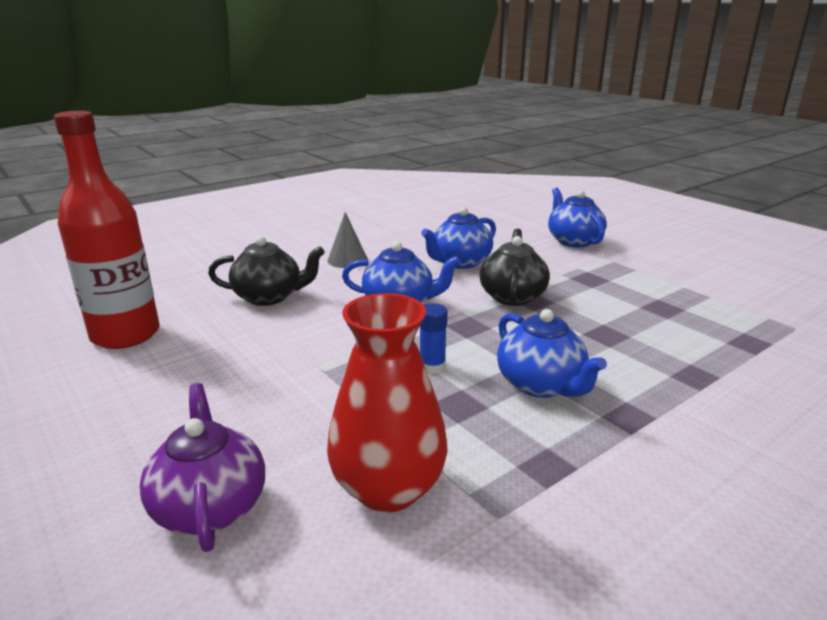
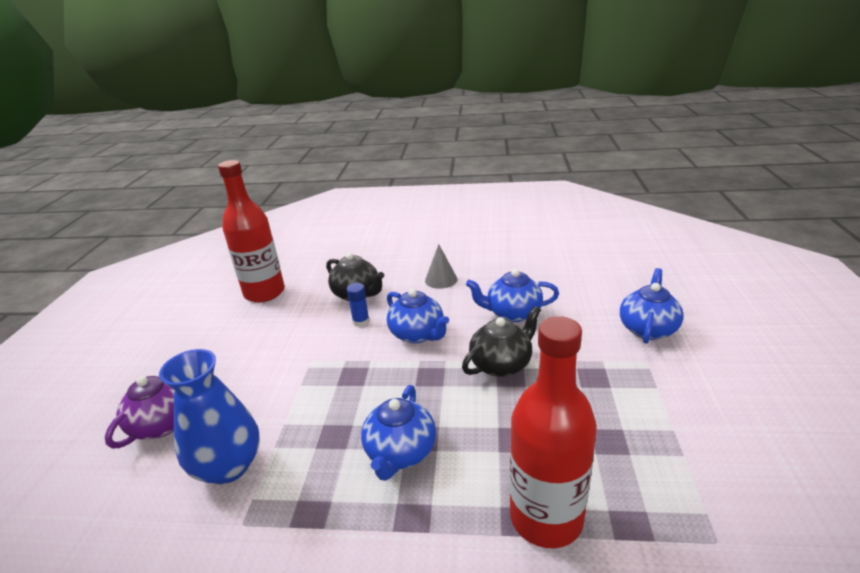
camera: 45 degrees right, 5 degrees up
red vase [327,293,448,512] -> blue vase [159,349,260,484]
blue glue stick [420,303,448,374] -> blue glue stick moved to [347,283,370,327]
none -> red bottle [510,316,597,548]

